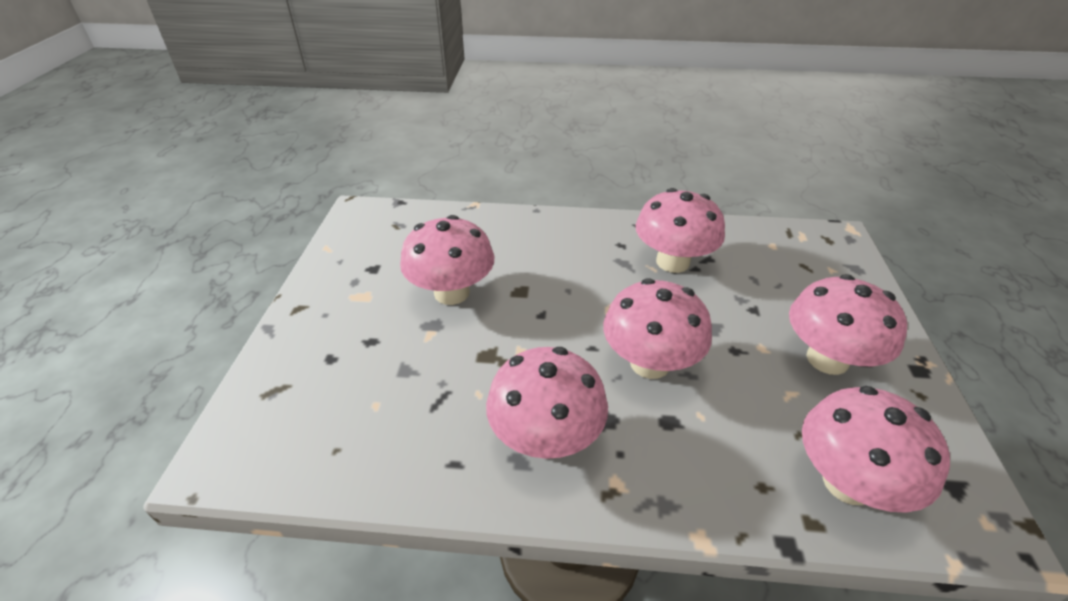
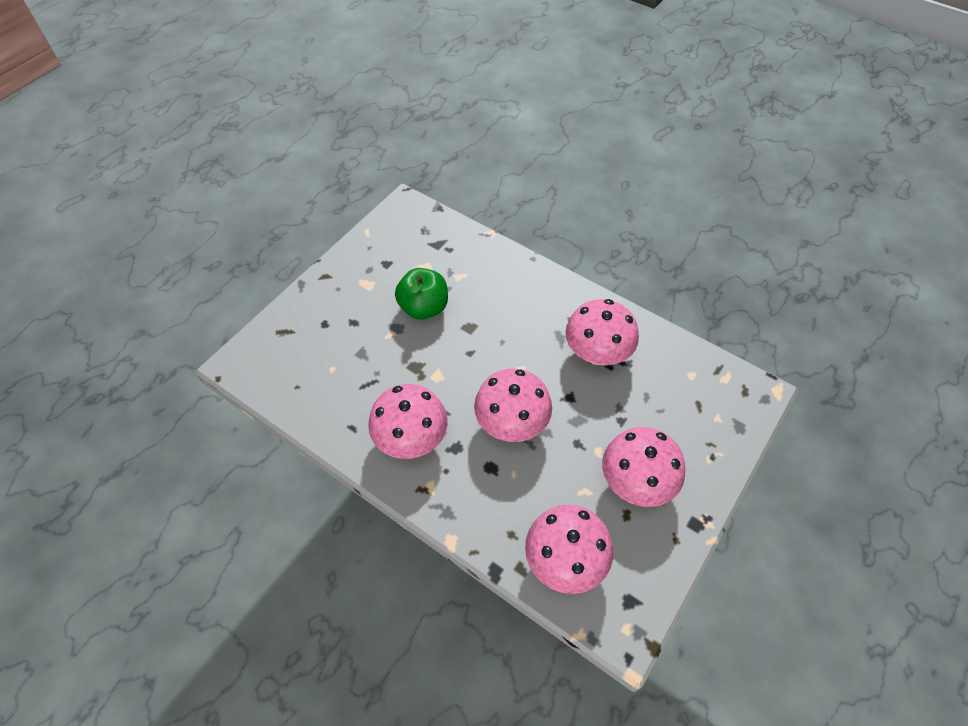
camera: 30 degrees right, 15 degrees up
pink mushroom [400,215,494,305] -> green apple [395,268,448,320]

